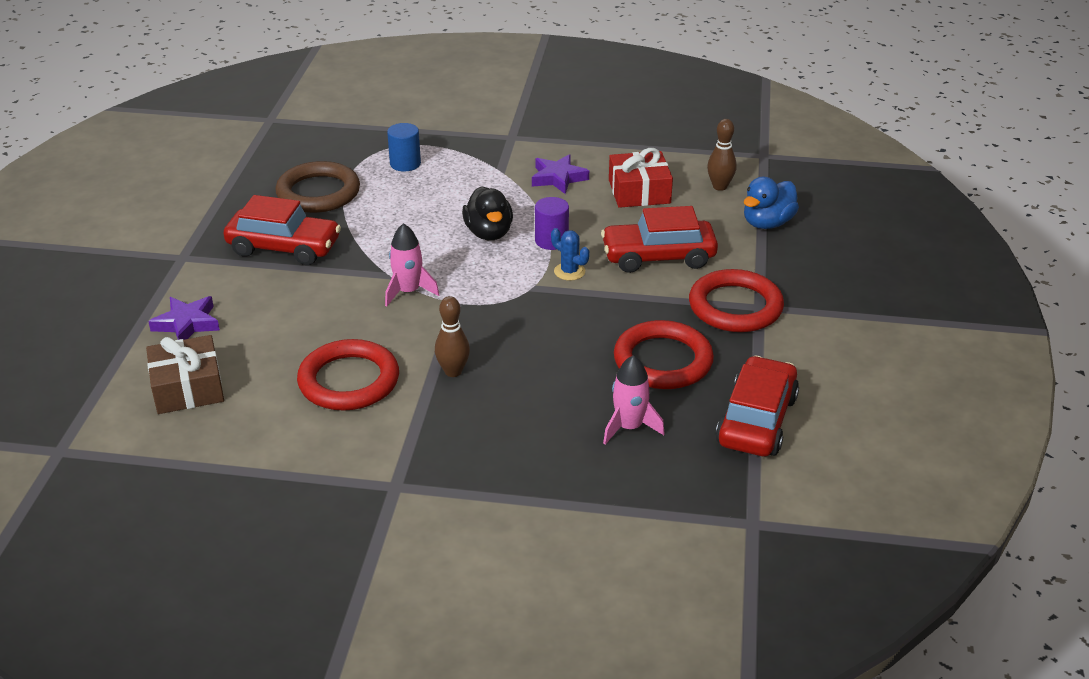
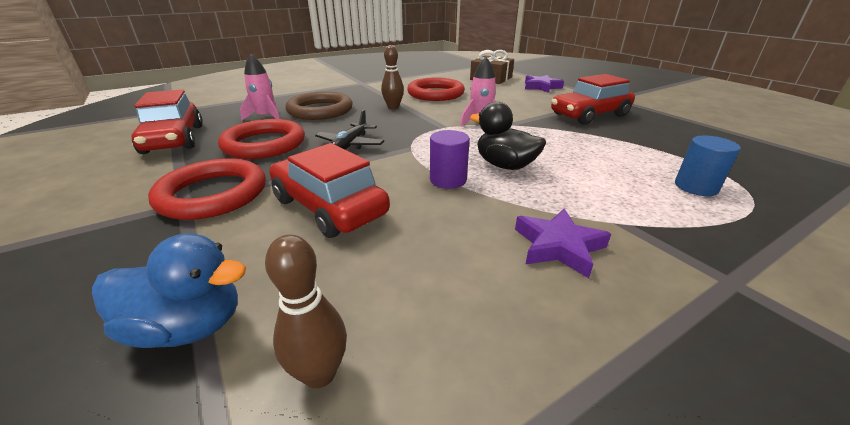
camera: 140 degrees right, 5 degrees down
brown ring [276,161,360,213] -> brown ring moved to [286,91,353,120]
blue cactus [551,228,589,281] -> none
red car [601,206,718,273] -> red car turned 90 degrees counterclockwise [269,143,390,238]
red gift [609,148,673,208] -> none
blue duck [744,177,799,229] -> blue duck turned 90 degrees clockwise [92,233,246,348]
none -> black plane [315,110,384,150]

